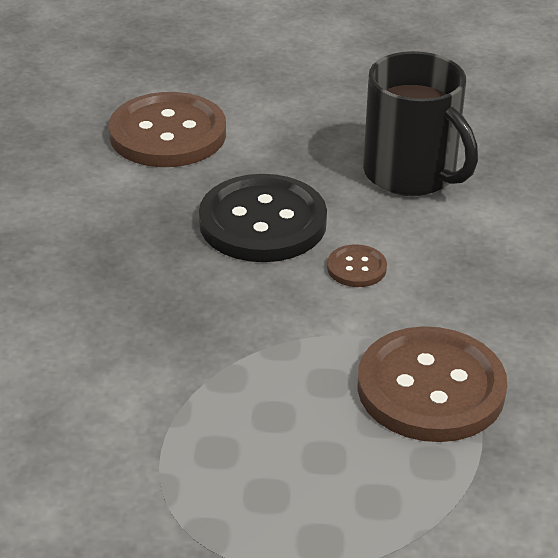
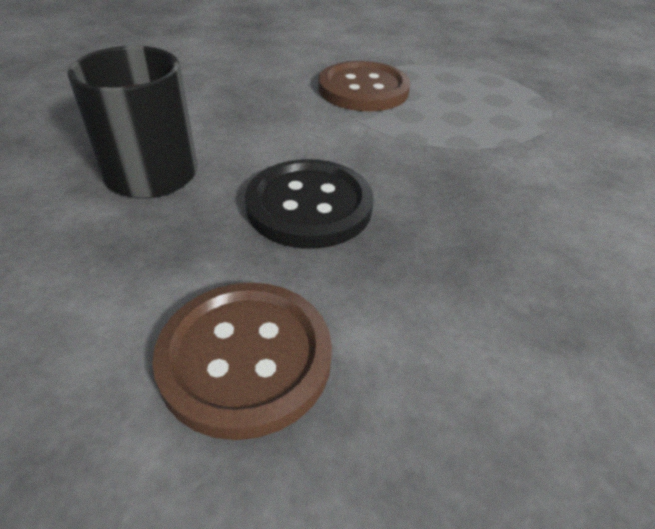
camera: 135 degrees left, 5 degrees up
brown button [327,244,387,287] -> none

